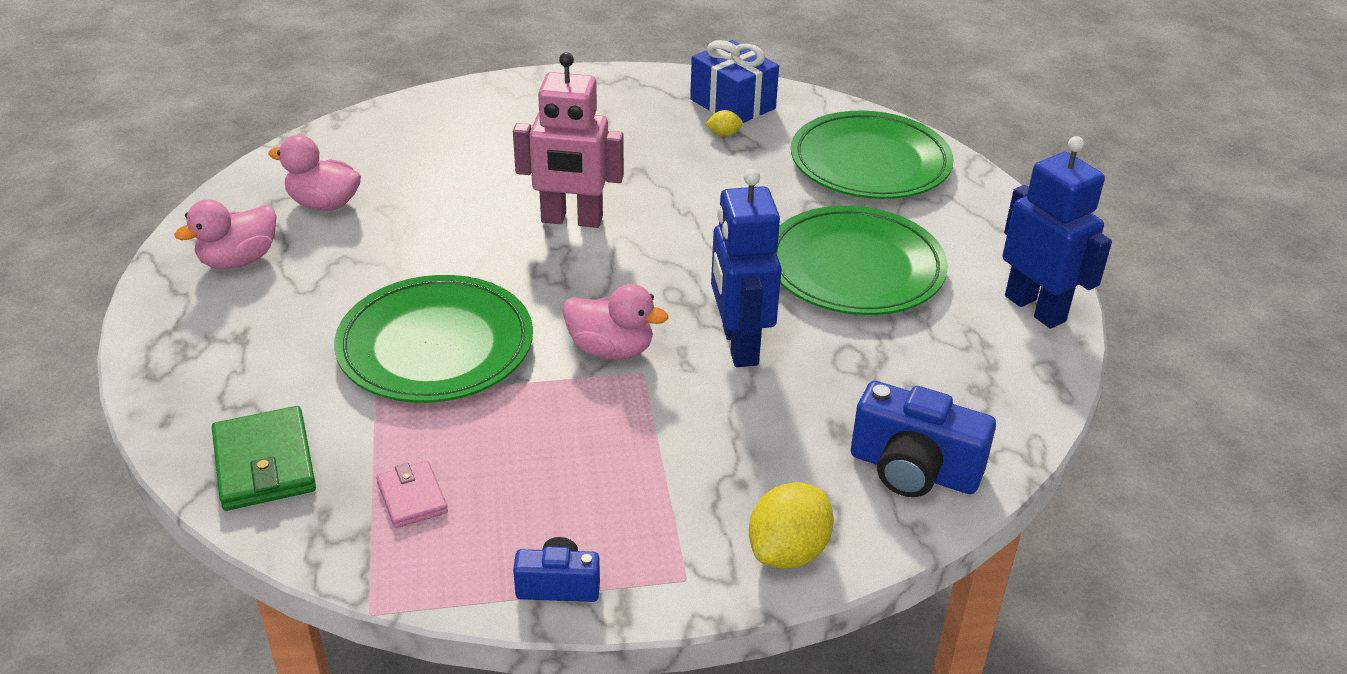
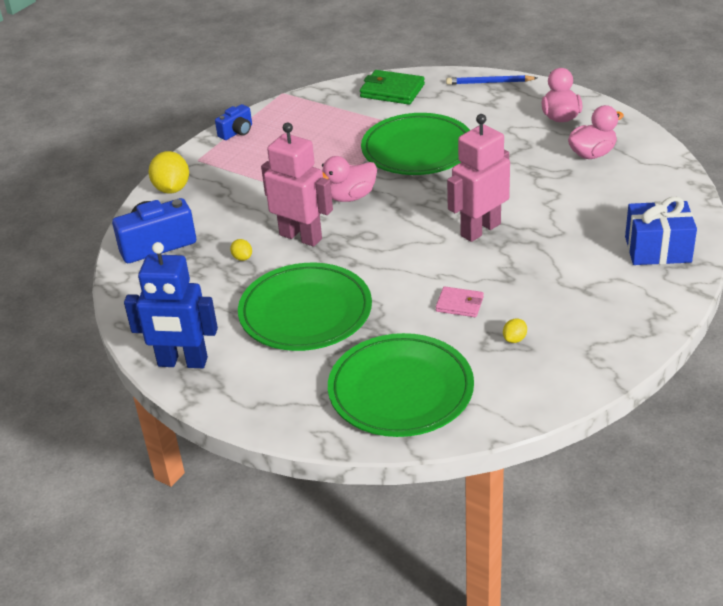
camera: 135 degrees right, 0 degrees up
pink wallet [376,461,448,528] -> pink wallet moved to [436,286,484,317]
blue gift [690,40,779,123] -> blue gift moved to [625,197,697,265]
blue robot [711,169,782,367] -> pink robot [261,122,333,247]
none -> yellow lemon [230,239,252,261]
none -> blue pencil [446,75,537,85]

